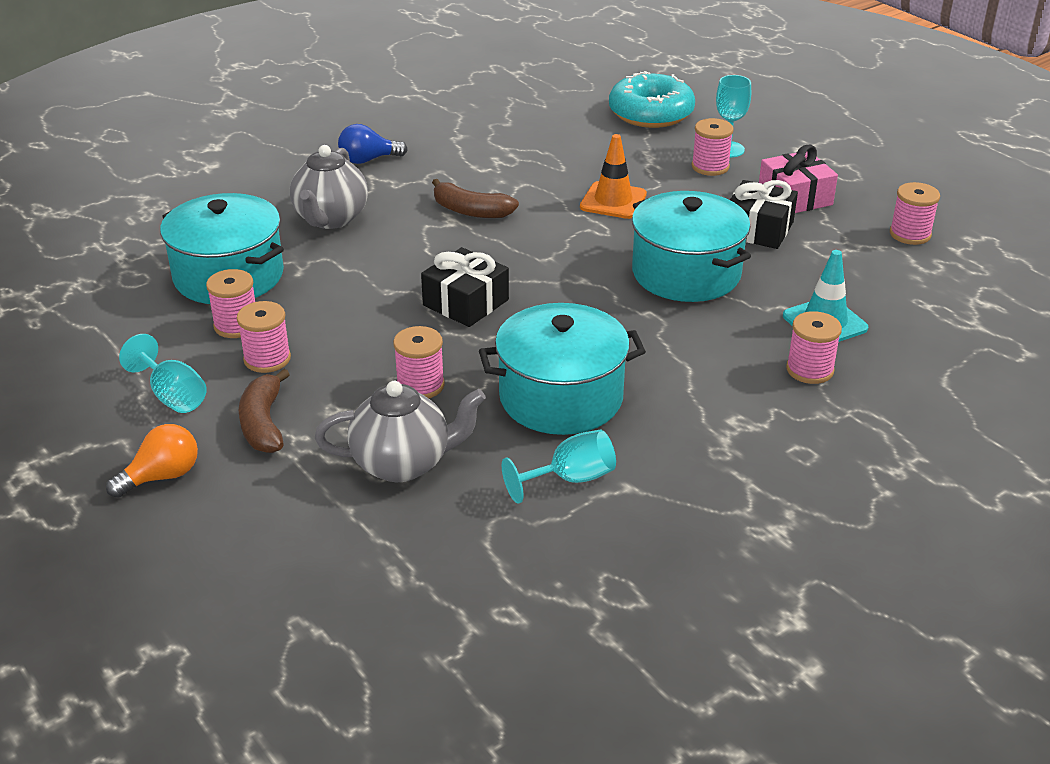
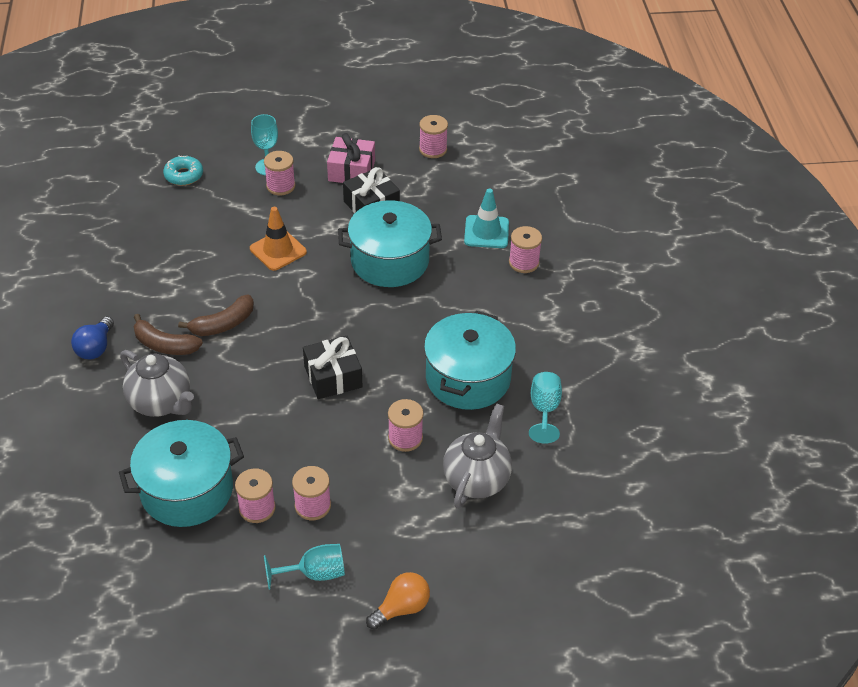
camera: 60 degrees left, 10 degrees up
orange light bulb [106,424,198,498] -> orange light bulb turned 60 degrees clockwise [366,572,430,630]
brown banana [239,369,290,453] -> brown banana moved to [134,314,203,355]
turquoise donut [609,71,695,128] -> turquoise donut [163,155,203,186], size x0.56

